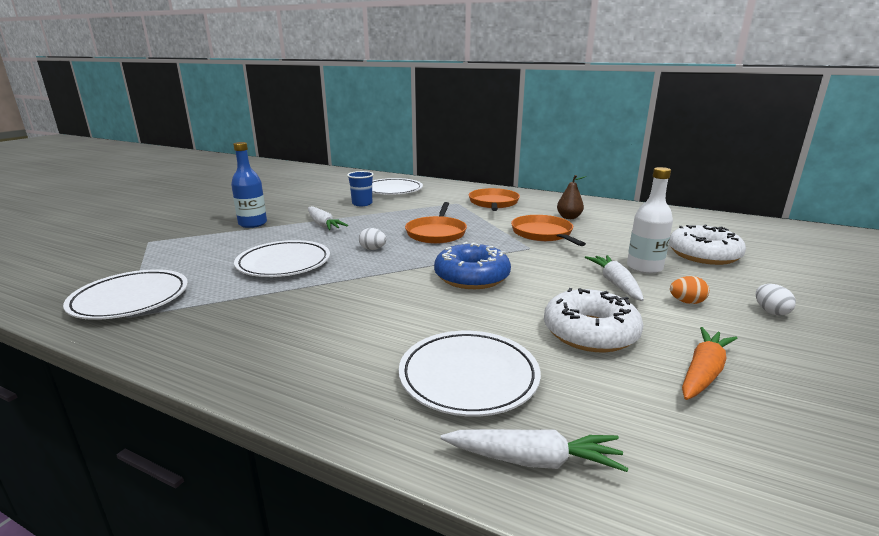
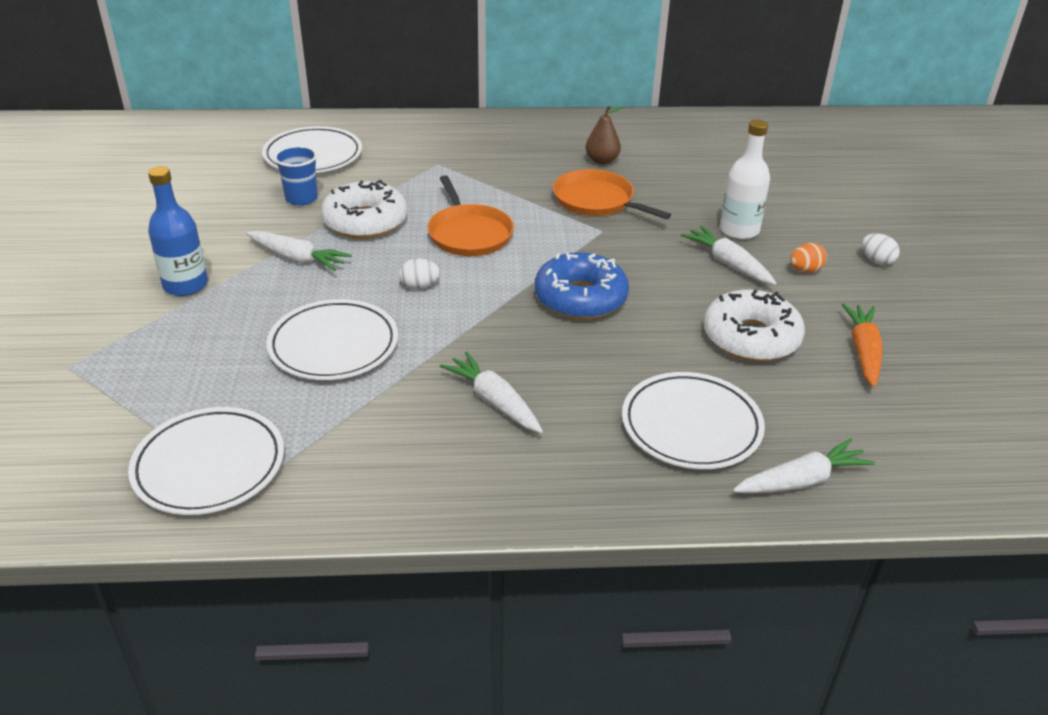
camera: 30 degrees left, 15 degrees up
orange pan [469,188,520,211] -> none
white donut [669,225,746,265] -> white donut moved to [321,179,407,239]
none -> white carrot [440,351,543,433]

